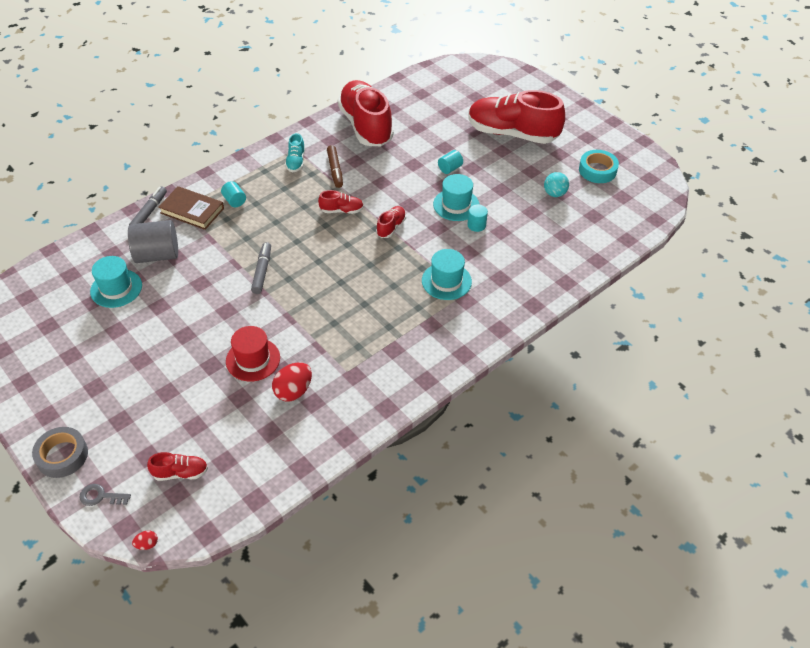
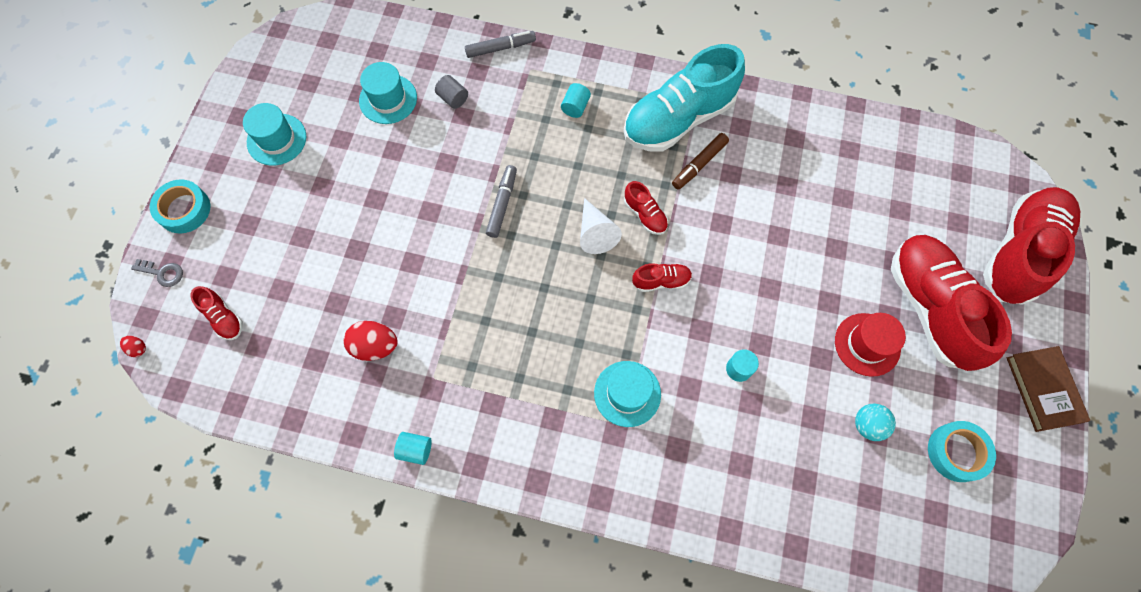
camera: 55 degrees right, 20 degrees up
grey tape [32,427,88,478] -> turquoise tape [150,179,210,233]
grey key [79,484,131,506] -> grey key turned 135 degrees clockwise [131,259,183,287]
grey cylinder [128,220,178,263] -> grey cylinder [435,75,468,109], size x0.51
brown book [158,186,224,230] -> brown book moved to [1007,346,1090,432]
red hat [226,326,280,382] -> red hat moved to [835,313,906,377]
grey marker [251,242,271,294] -> grey marker turned 45 degrees counterclockwise [486,165,517,238]
turquoise shoe [285,133,305,172] -> turquoise shoe [624,44,745,152], size x2.35
red shoe [338,80,394,146] -> red shoe moved to [983,187,1080,305]
turquoise hat [433,174,480,221] -> turquoise hat moved to [243,103,306,166]
turquoise cylinder [438,150,463,174] -> turquoise cylinder moved to [394,432,432,465]
none -> white cone [580,198,622,254]

